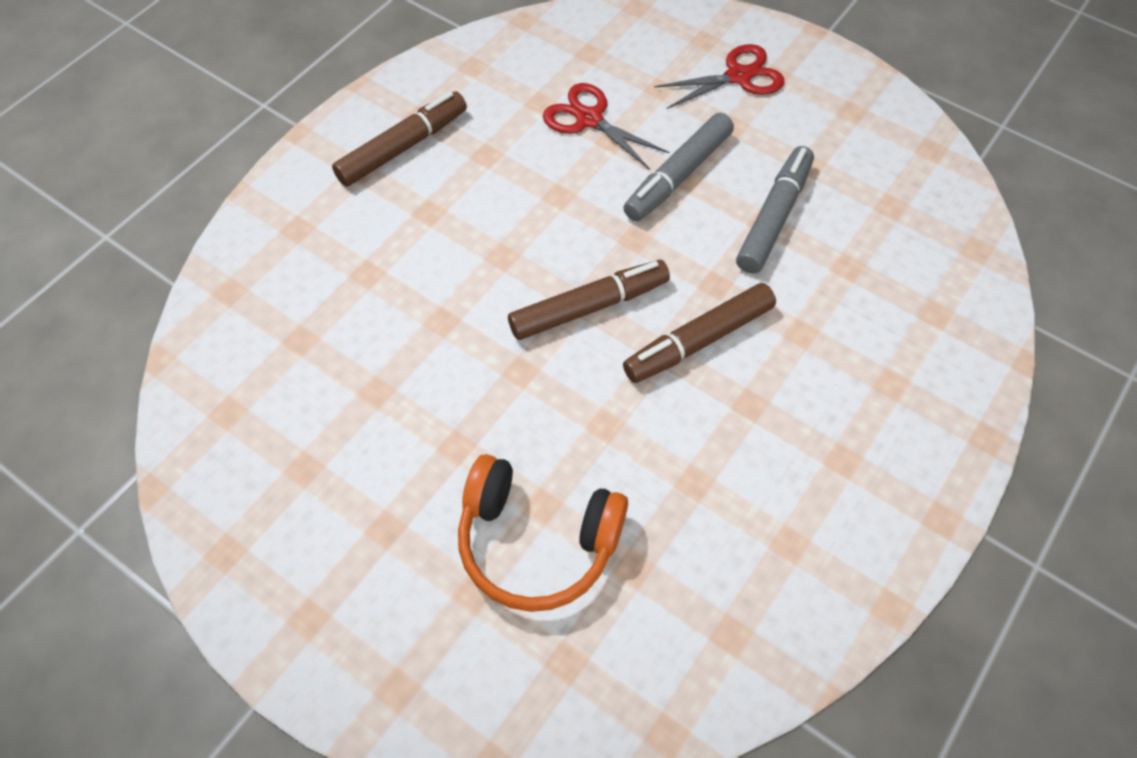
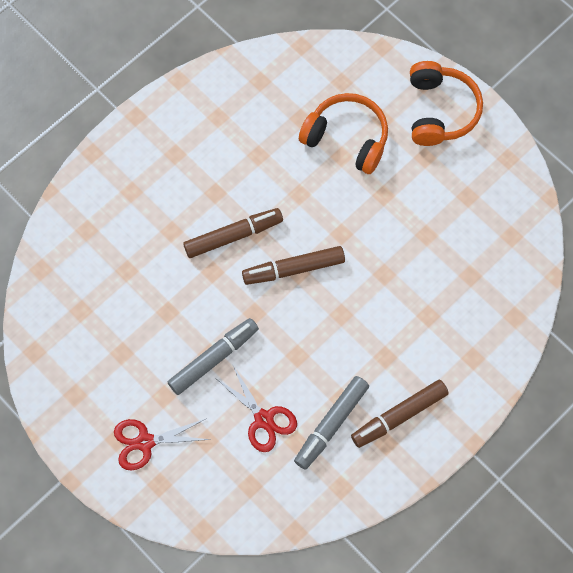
camera: 170 degrees left, 10 degrees up
grey marker [736,146,814,274] -> grey marker moved to [294,376,369,470]
none -> orange headphones [410,61,483,146]

